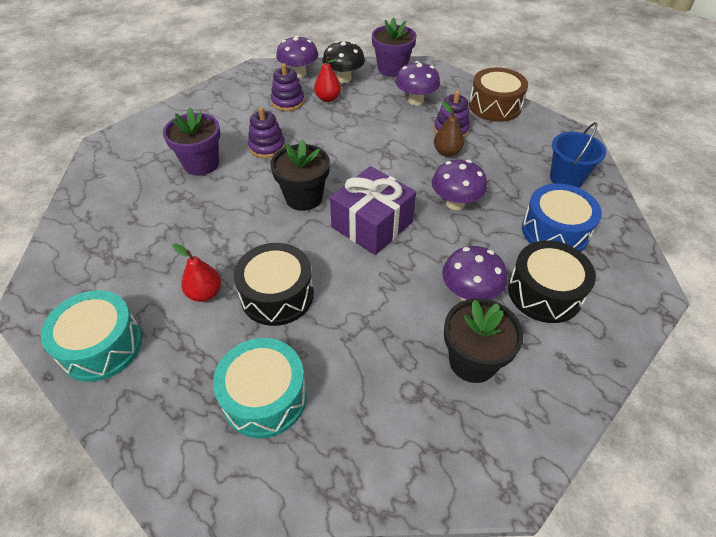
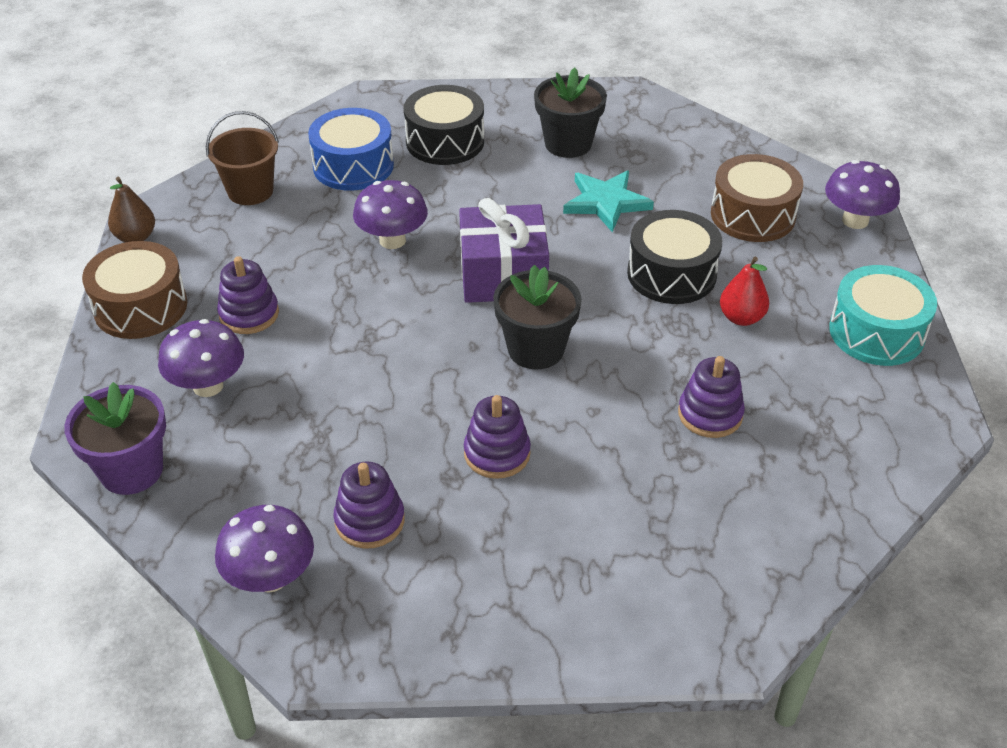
camera: 135 degrees left, 5 degrees down
purple flower pot [163,107,220,176] -> none
turquoise drum [213,338,307,438] -> brown drum [711,154,803,242]
red pear [314,56,341,102] -> none
black mushroom [322,41,365,83] -> none
brown pear [434,102,464,157] -> brown pear moved to [108,177,155,242]
purple mushroom [442,246,507,301] -> purple mushroom moved to [825,160,900,229]
blue bucket [550,122,606,188] -> brown bucket [206,111,279,205]
none -> turquoise star [563,171,654,232]
none -> purple stacking toy [678,356,745,438]

